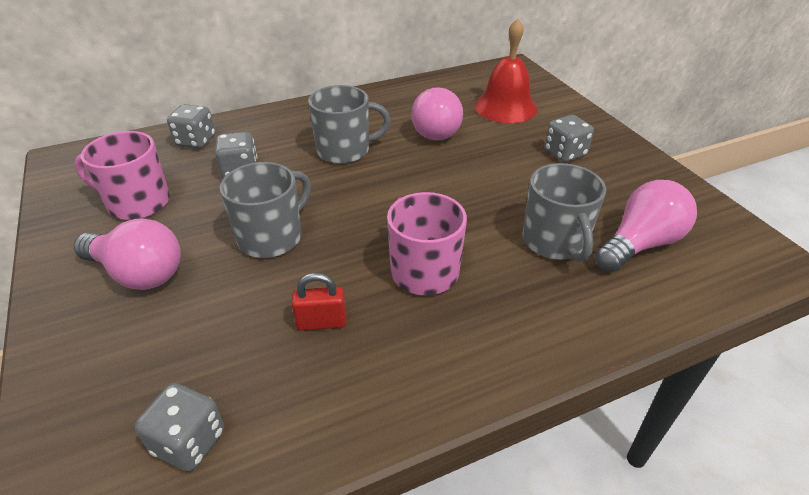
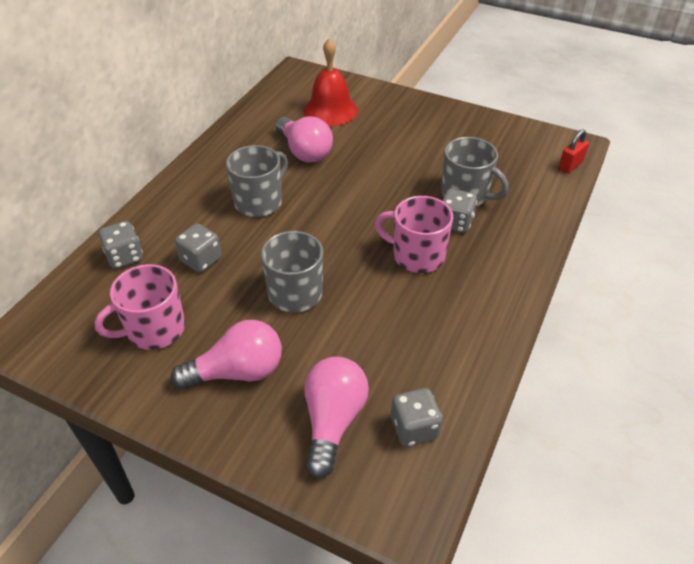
camera: 40 degrees left, 5 degrees up
red padlock [292,273,346,330] -> red padlock moved to [559,129,589,173]
grey dice [545,115,594,162] -> grey dice moved to [442,188,477,233]
pink light bulb [595,180,697,272] -> pink light bulb moved to [304,357,369,478]

